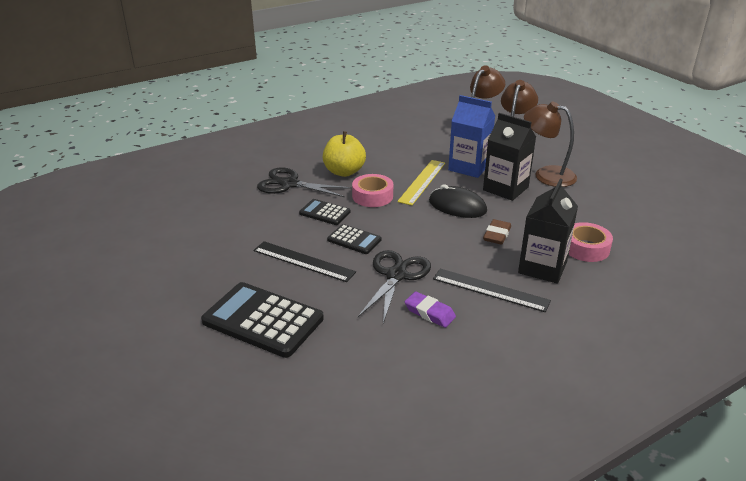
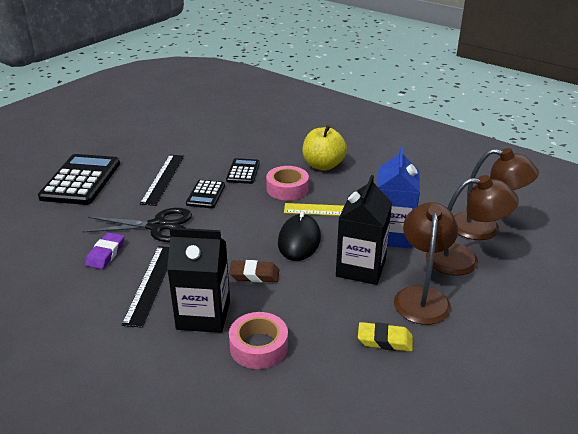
camera: 70 degrees right, 0 degrees up
black scissors [257,168,352,197] -> none
none -> yellow eraser [358,322,413,352]

